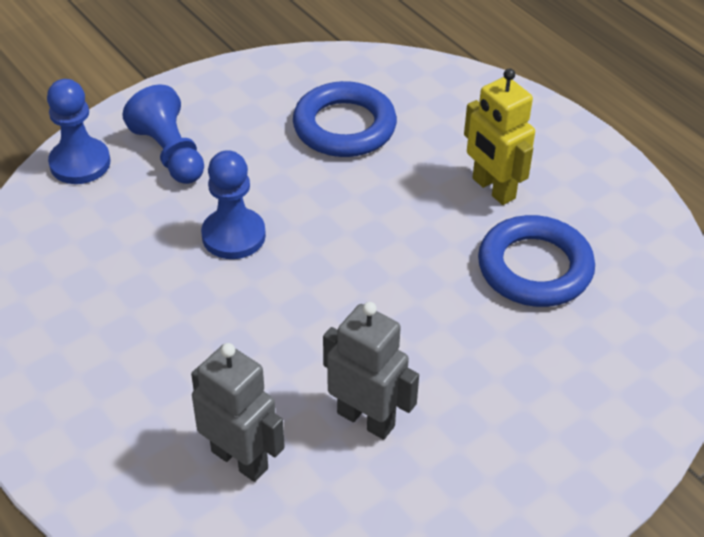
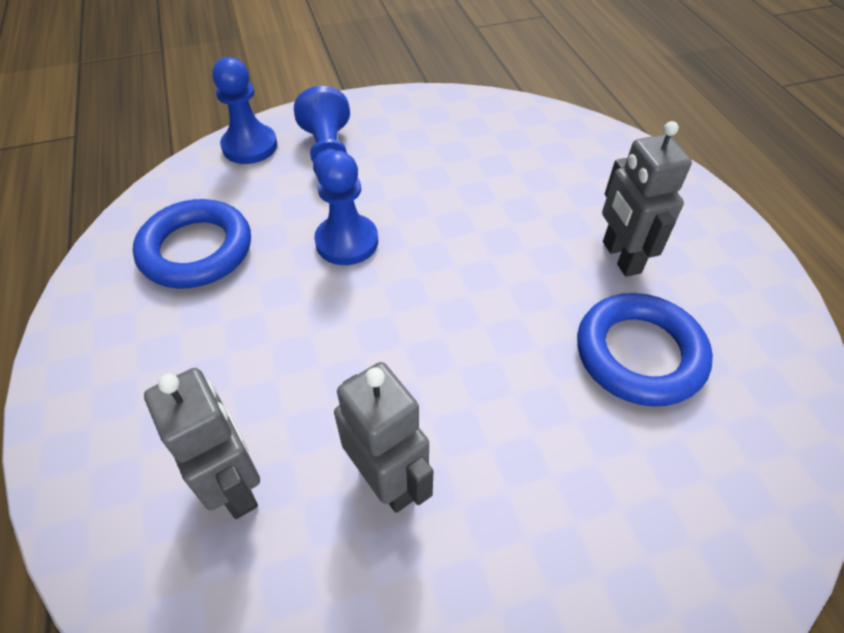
camera: 20 degrees right, 5 degrees up
blue ring [293,81,397,157] -> blue ring moved to [133,199,251,289]
yellow robot [464,68,535,205] -> grey robot [602,121,692,277]

